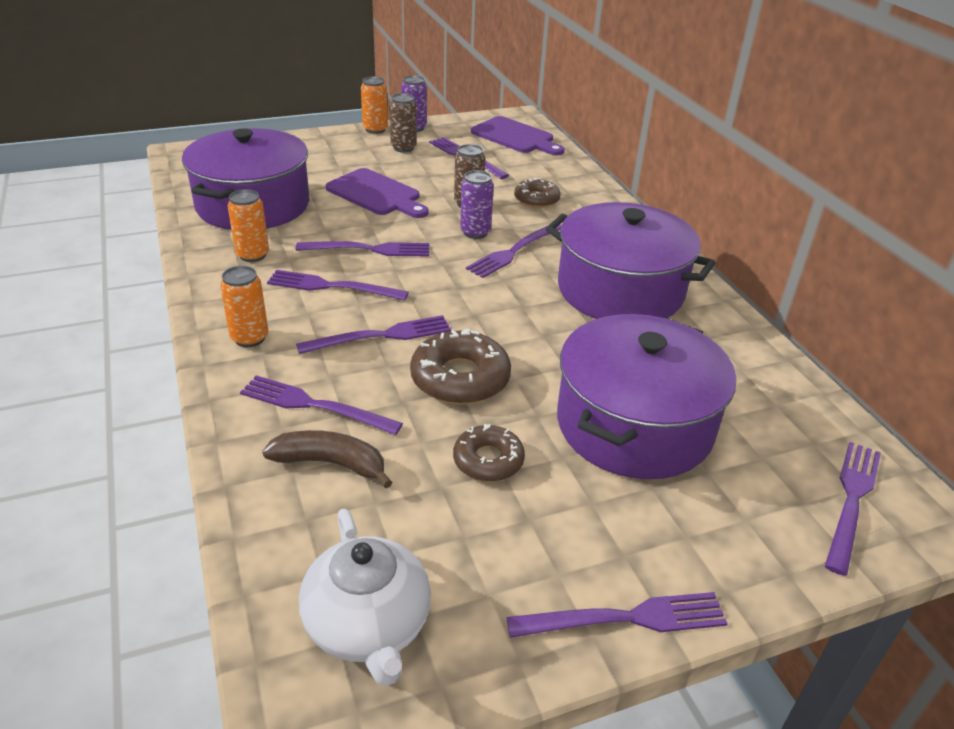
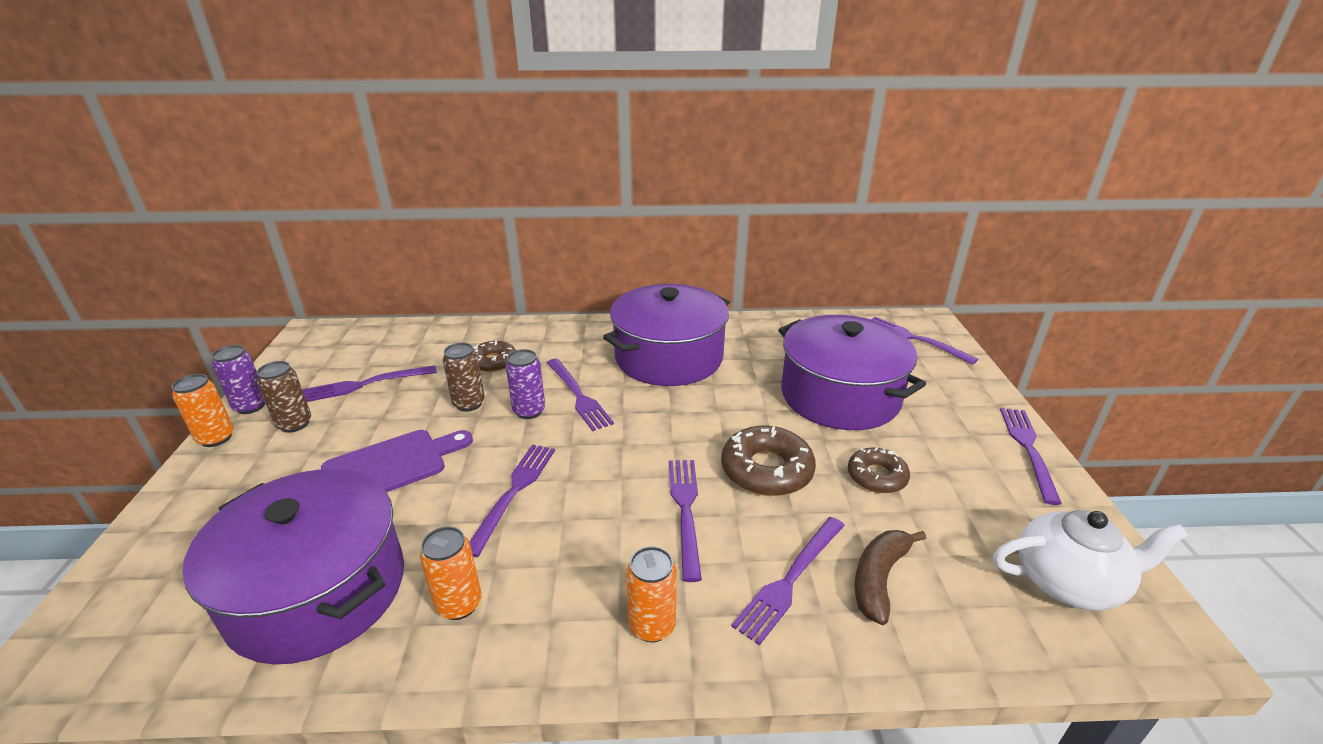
camera: 70 degrees left, 5 degrees down
purple fork [267,270,409,301] -> none
purple cutting board [471,116,565,155] -> none

